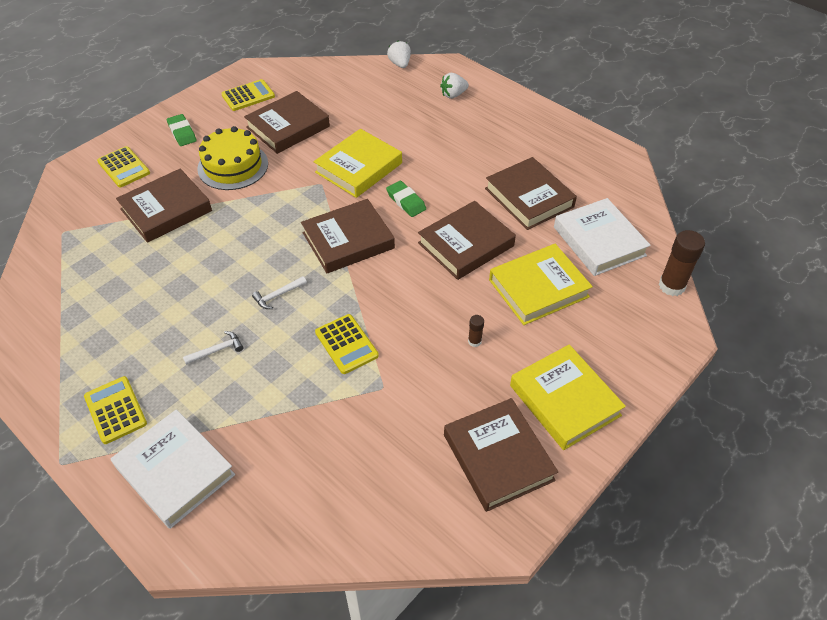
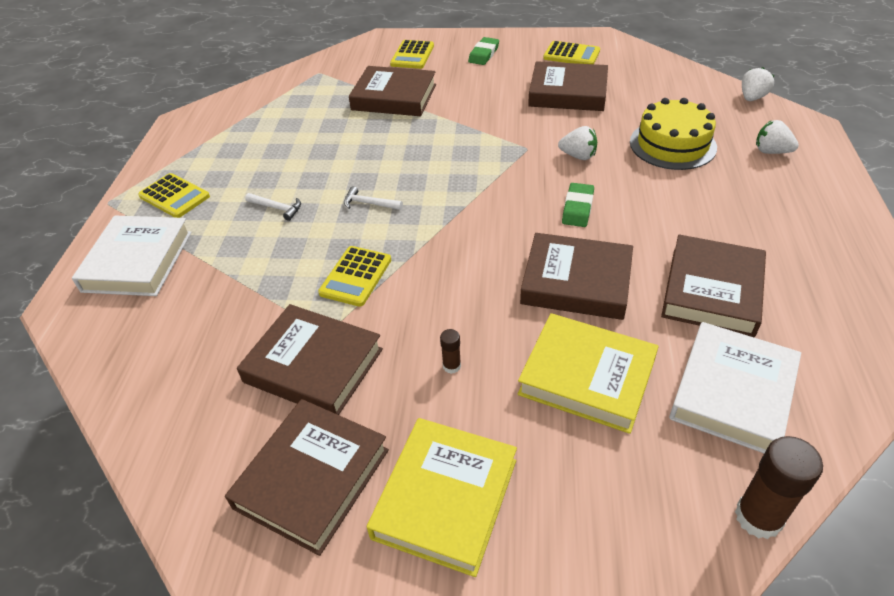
camera: 55 degrees right, 5 degrees down
yellow calculator [84,376,147,444] -> yellow calculator turned 105 degrees clockwise [138,173,210,218]
yellow cake [197,126,268,190] -> yellow cake moved to [630,98,717,170]
brown book [301,199,395,273] -> brown book moved to [237,304,383,415]
yellow book [314,129,402,198] -> white strawberry [558,126,597,160]

